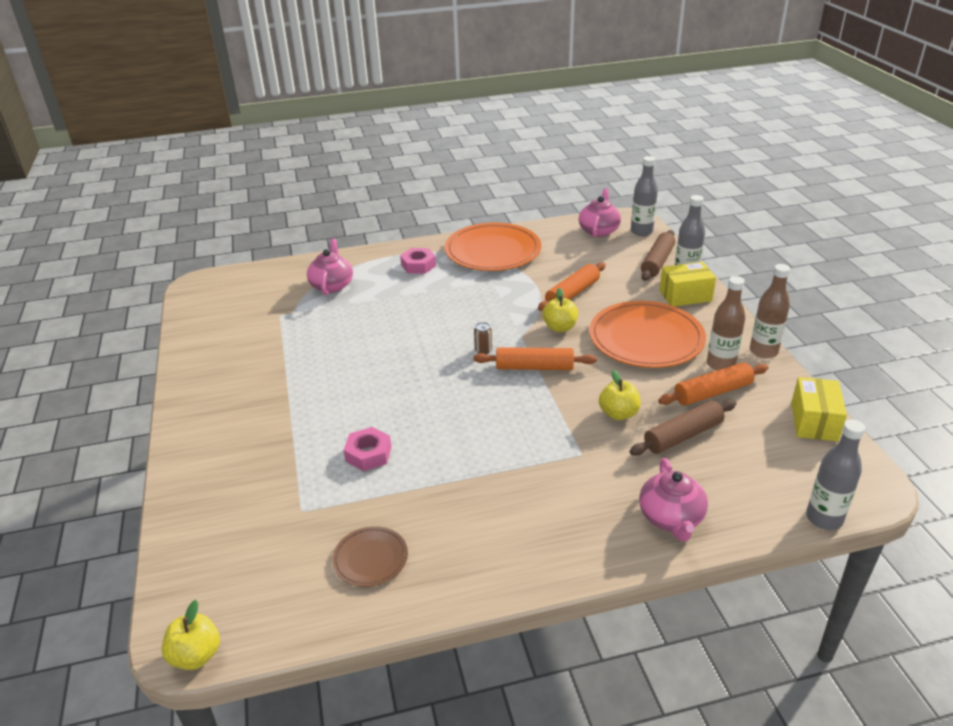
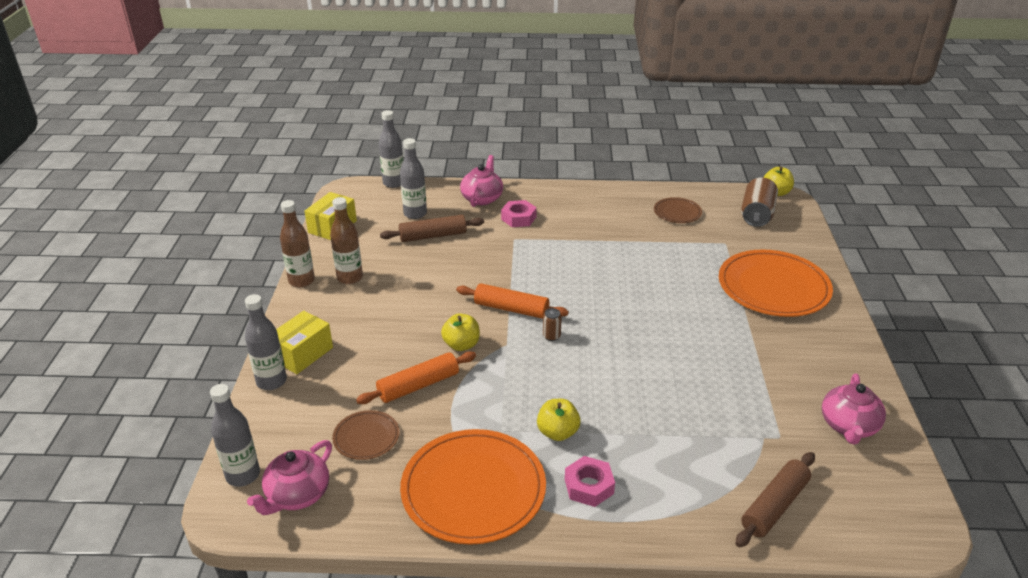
camera: 165 degrees left, 0 degrees up
pink teapot [307,239,353,295] -> pink teapot moved to [822,374,886,445]
pink nut [344,427,392,471] -> pink nut moved to [501,200,537,227]
orange plate [589,301,706,368] -> orange plate moved to [719,249,833,317]
yellow apple [599,370,641,420] -> yellow apple moved to [537,399,581,441]
brown rolling pin [641,230,676,281] -> brown rolling pin moved to [736,452,815,547]
orange rolling pin [658,362,769,406] -> none
yellow box [659,262,716,306] -> yellow box turned 60 degrees counterclockwise [276,311,333,374]
none -> brown plate [332,410,400,460]
none -> grey bottle [400,138,427,219]
none -> brown can [741,177,778,227]

